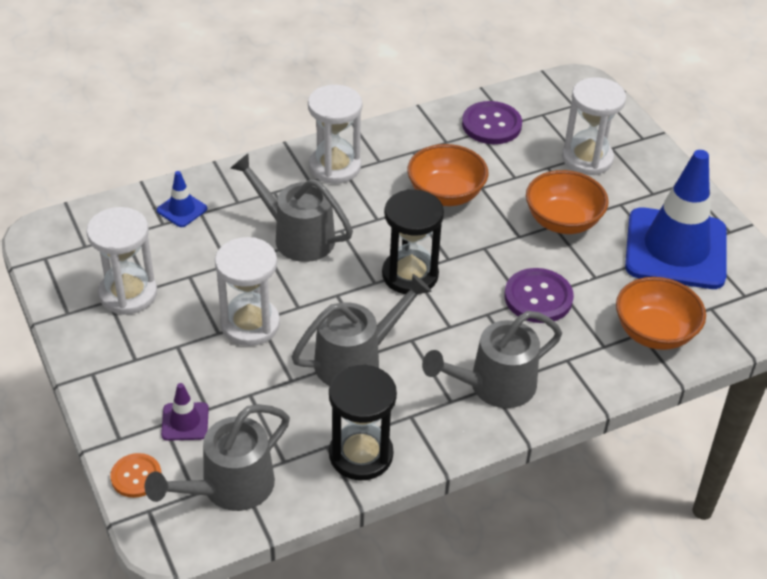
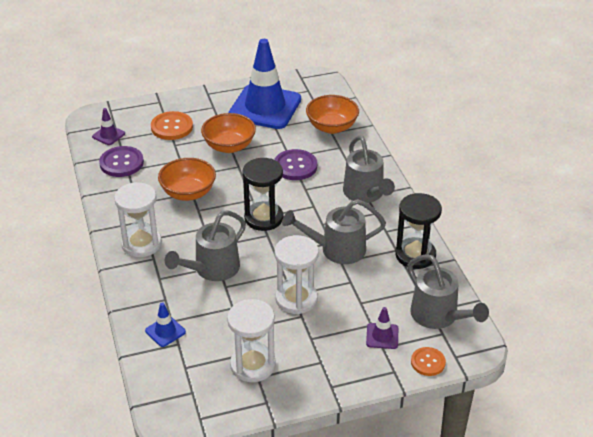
camera: 80 degrees left, 5 degrees down
grey watering can [292,274,432,386] -> grey watering can turned 75 degrees counterclockwise [282,199,386,264]
white hourglass [562,77,626,175] -> orange button [151,111,193,140]
none -> purple traffic cone [92,108,125,145]

